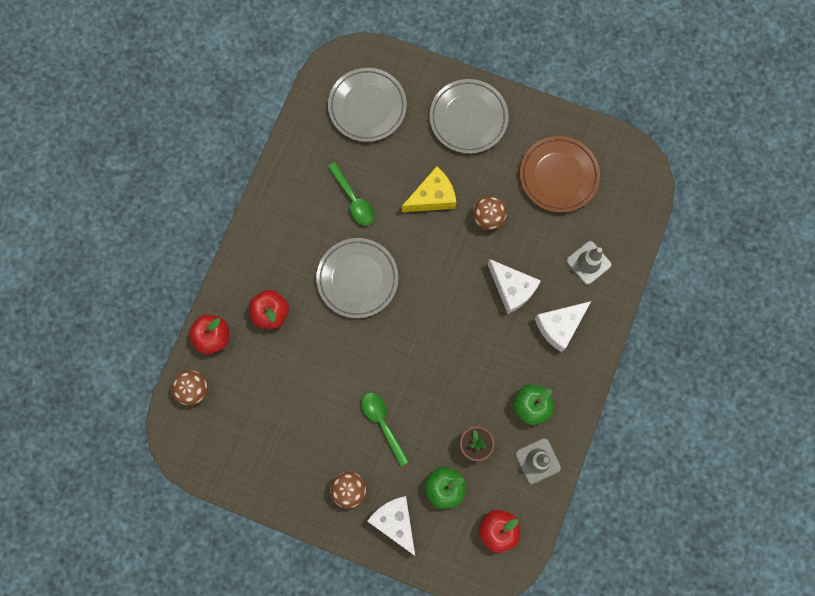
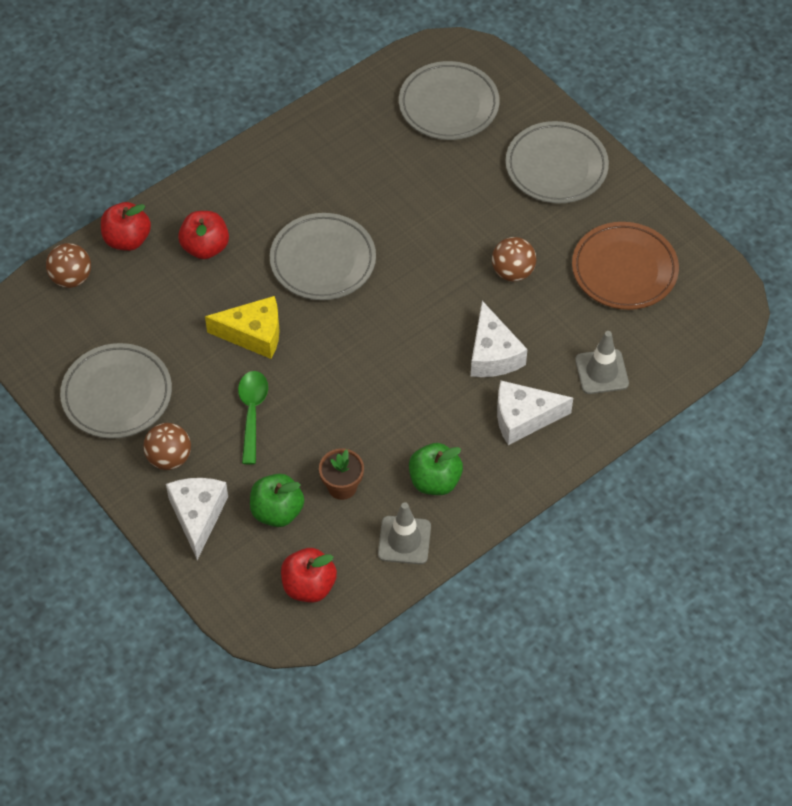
camera: 30 degrees right, 20 degrees down
green spoon [327,162,374,226] -> none
yellow cheese [402,166,456,212] -> yellow cheese moved to [205,296,280,359]
none -> grey plate [60,343,172,439]

